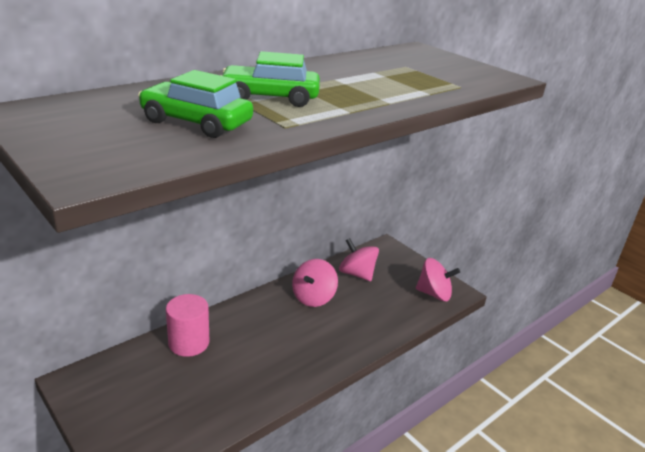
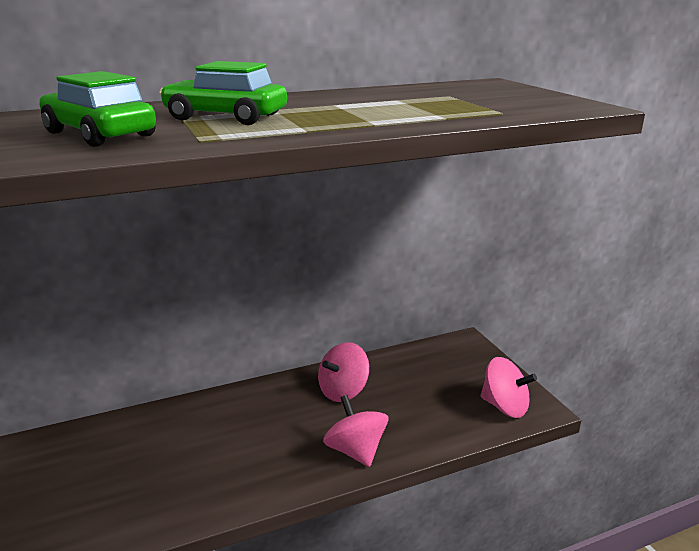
camera: 20 degrees right, 5 degrees down
pink cylinder [166,294,209,357] -> none
pink spinning top [339,238,379,281] -> pink spinning top moved to [323,395,388,467]

